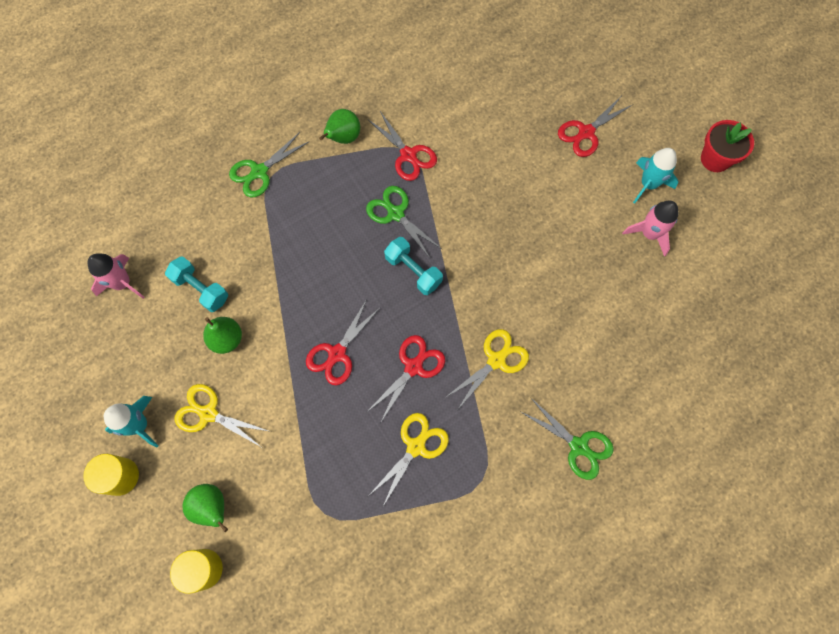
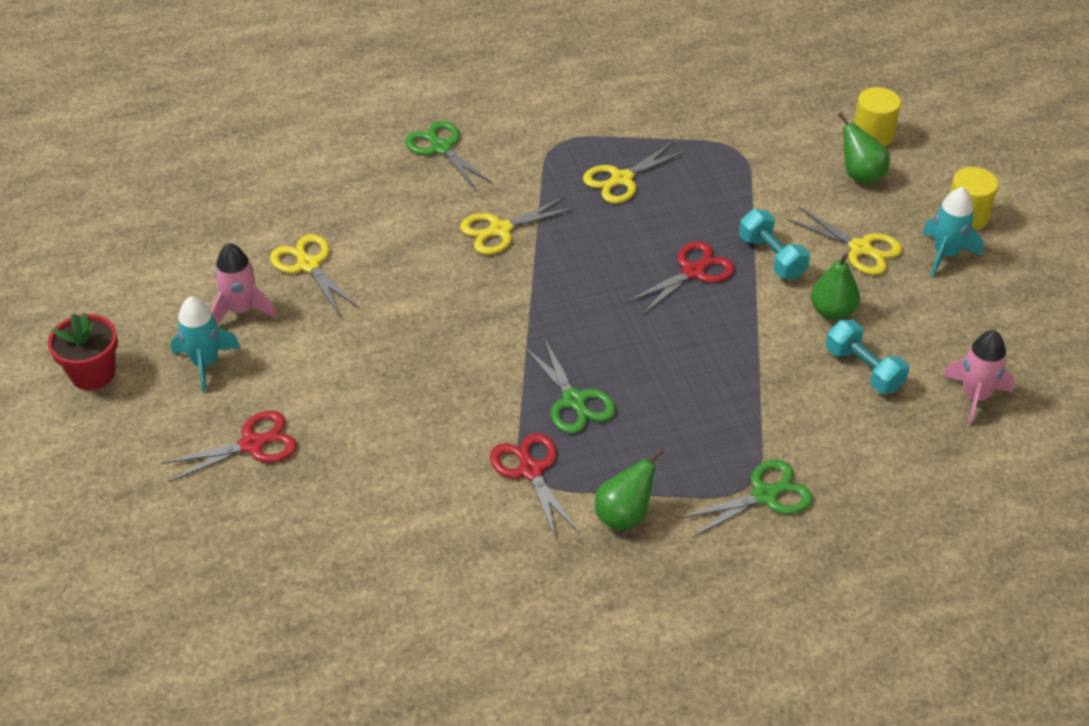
camera: 165 degrees left, 25 degrees down
red scissors [367,335,445,422] -> none
turquoise dumbbell [384,237,443,295] -> turquoise dumbbell moved to [739,209,810,279]
none -> yellow scissors [270,234,359,316]

